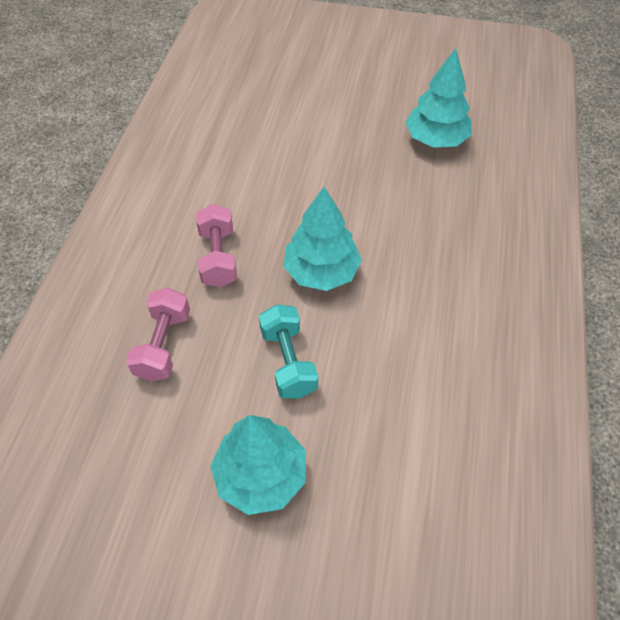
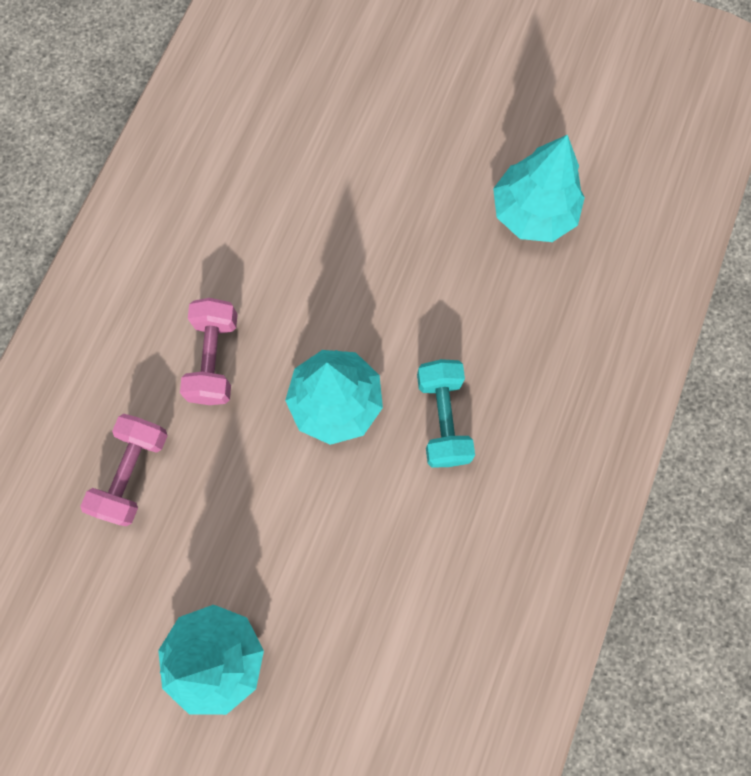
camera: 10 degrees right, 20 degrees up
turquoise dumbbell [259,304,318,398] -> turquoise dumbbell moved to [417,359,475,468]

